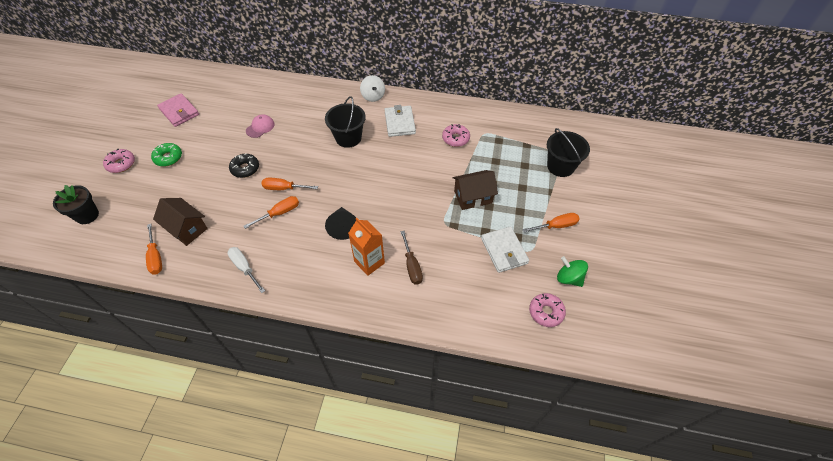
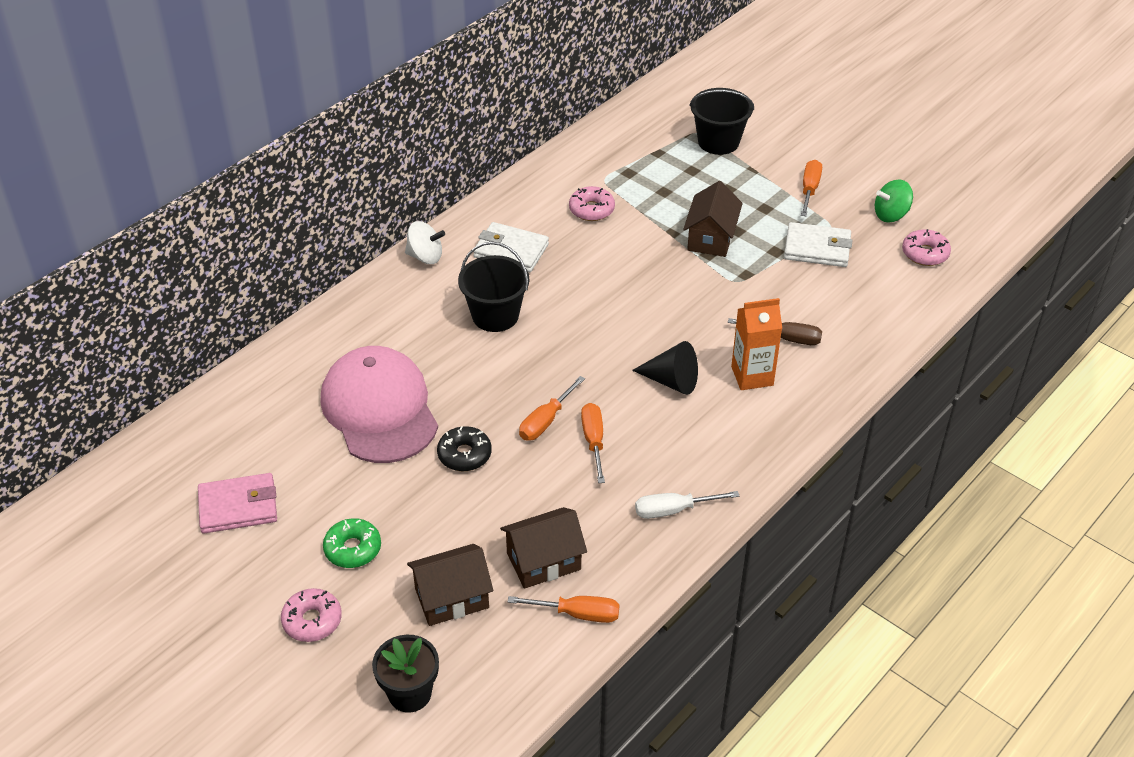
camera: 60 degrees left, 10 degrees down
pink cap [246,114,275,138] -> pink cap [321,346,438,463], size x2.47
none -> brown house [407,544,493,626]

